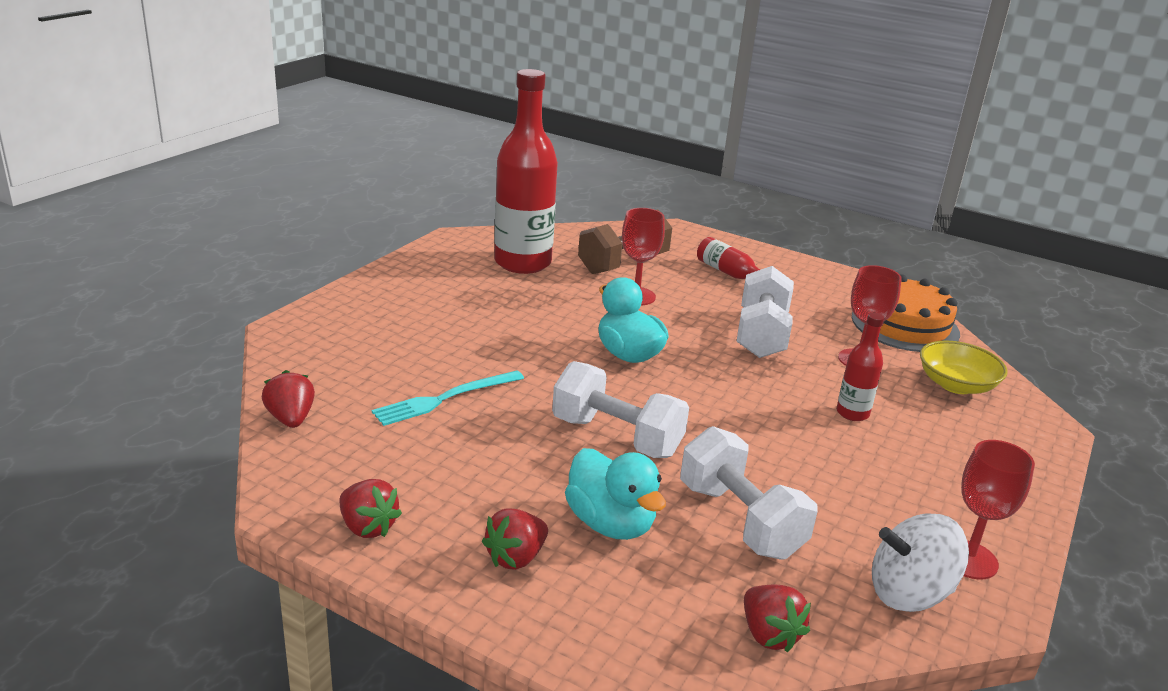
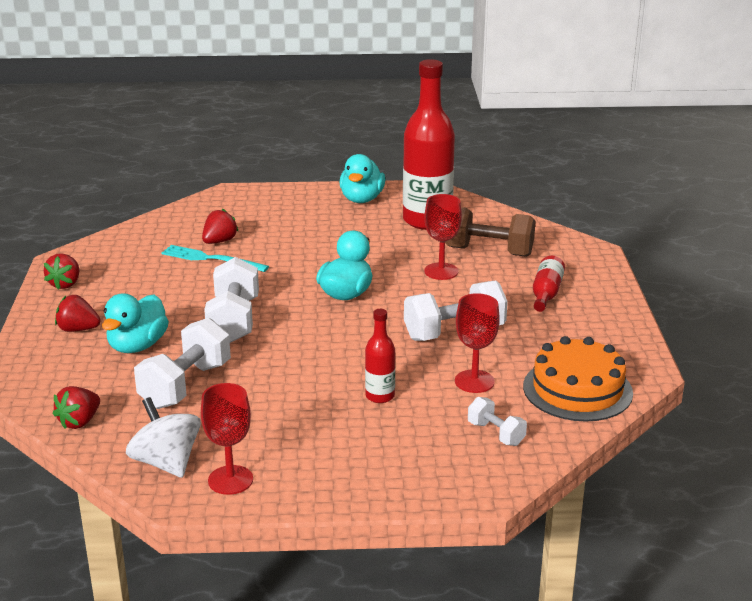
camera: 60 degrees right, 0 degrees up
red strawberry [262,370,315,428] -> red strawberry moved to [202,209,238,244]
yellow bowl [920,340,1008,394] -> white dumbbell [468,397,527,446]
none -> turquoise duck [339,154,385,203]

